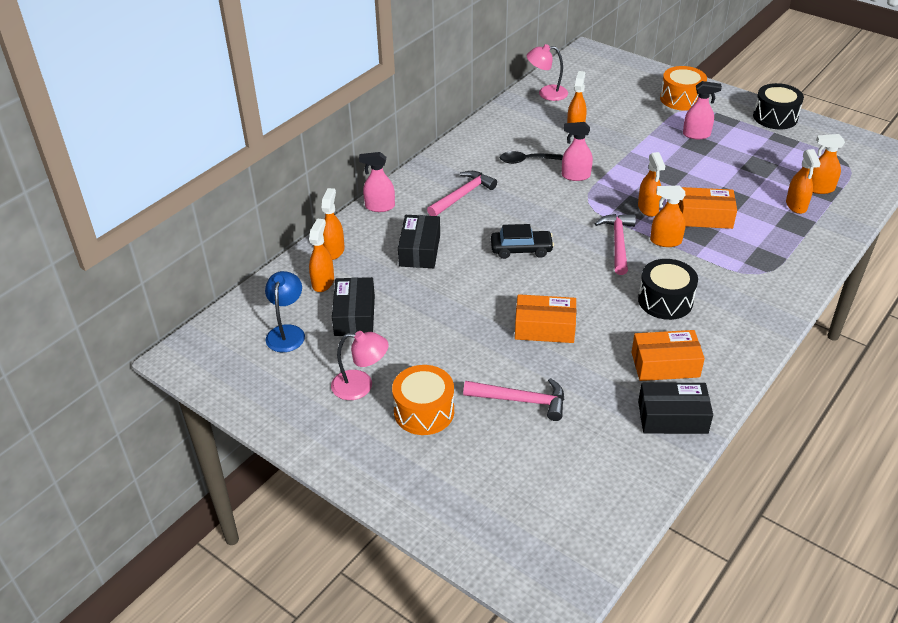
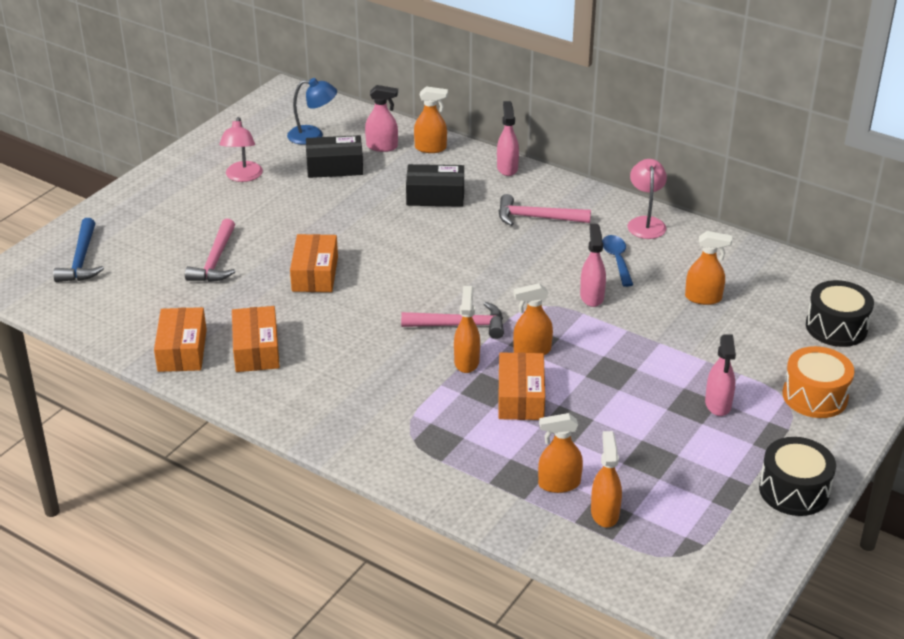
camera: 85 degrees right, 5 degrees down
orange spray bottle [309,218,334,292] -> pink spray bottle [365,85,398,152]
orange drum [392,365,454,435] -> none
pink hammer [427,171,497,216] -> pink hammer turned 150 degrees clockwise [499,194,591,226]
black car [491,224,554,259] -> none
black spoon [500,151,563,164] -> blue spoon [602,235,633,287]
pink lamp [527,44,568,101] -> pink lamp moved to [628,159,667,239]
black drum [638,259,698,320] -> black drum moved to [806,280,874,347]
black box [638,383,713,434] -> orange box [154,307,207,372]
none -> blue hammer [53,218,104,282]

